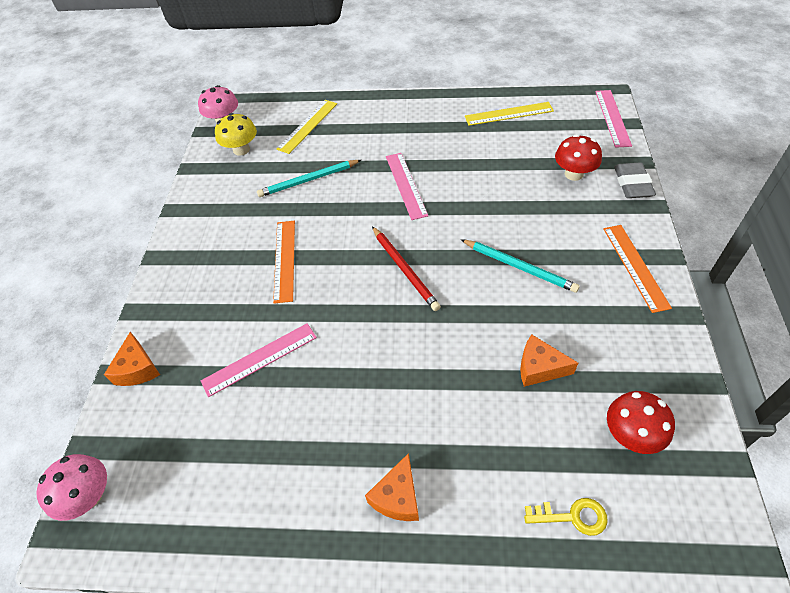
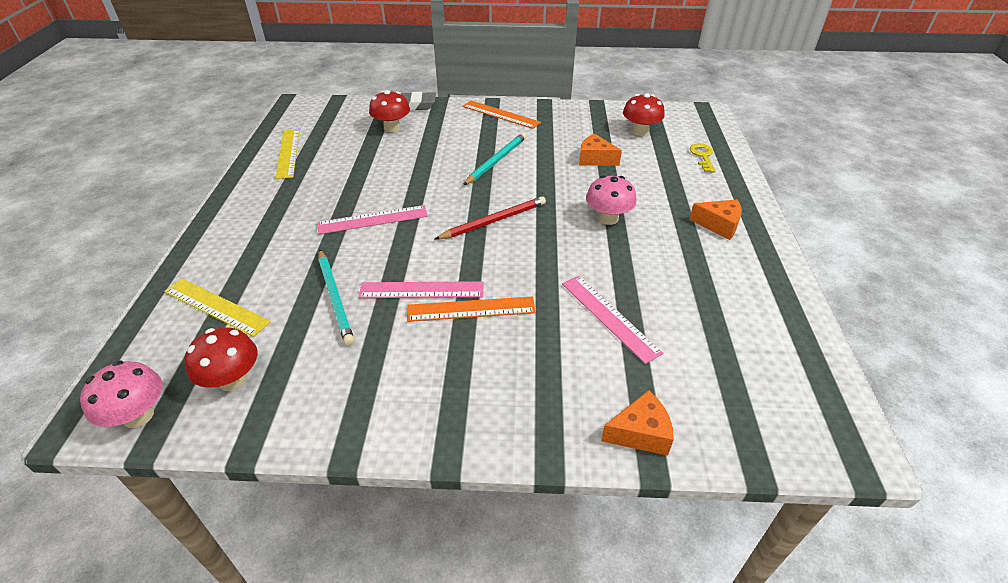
camera: 95 degrees left, 10 degrees down
pink mushroom [36,454,107,521] -> pink mushroom moved to [586,175,637,225]
yellow mushroom [215,113,257,156] -> red mushroom [184,327,257,391]
orange cheese [520,334,578,387] -> orange cheese turned 105 degrees clockwise [579,133,622,166]
pink ruler [595,90,632,148] -> pink ruler moved to [358,281,484,298]
orange ruler [603,225,672,313] -> orange ruler turned 45 degrees clockwise [462,100,541,129]

